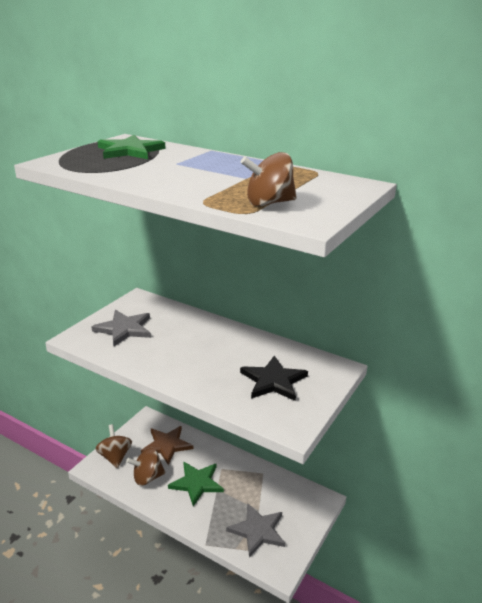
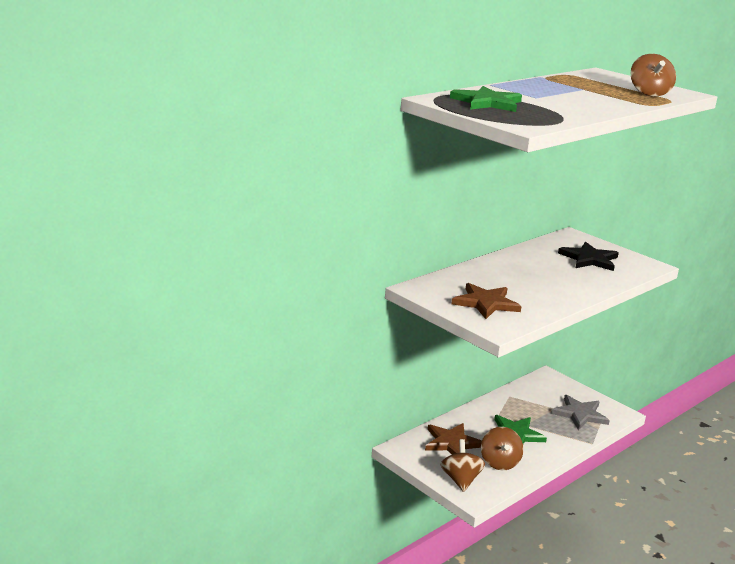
camera: 75 degrees left, 5 degrees down
grey star [92,310,151,346] -> brown star [451,283,522,319]
brown spinning top [95,424,132,468] -> brown spinning top turned 90 degrees clockwise [441,439,485,492]

